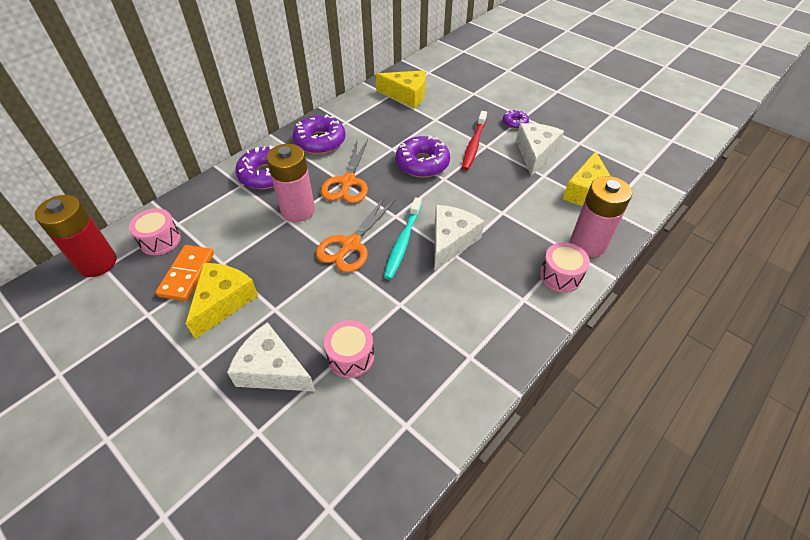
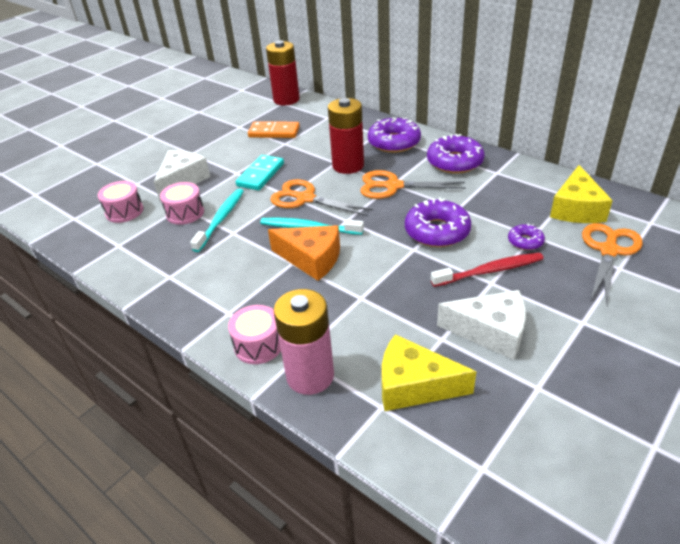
camera: 90 degrees right, 10 degrees down
pink drum [129,208,181,255] -> pink drum moved to [98,181,143,223]
yellow cheese [186,263,258,339] -> none
pink battery [267,144,315,222] -> red battery [328,98,364,174]
white cheese [434,205,484,271] -> orange cheese [268,225,340,281]
red toothbrush [462,111,487,170] -> red toothbrush turned 150 degrees clockwise [431,252,544,287]
purple donut [503,110,529,129] -> purple donut moved to [508,224,545,250]
none -> turquoise toothbrush [190,189,244,252]
none -> turquoise domino [236,155,284,190]
none -> orange scissors [582,223,643,306]

